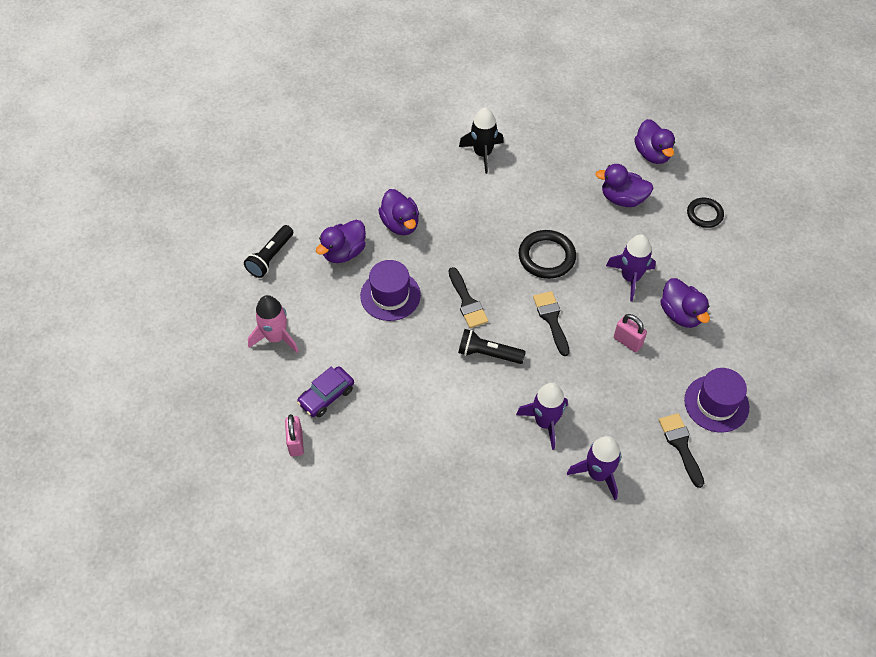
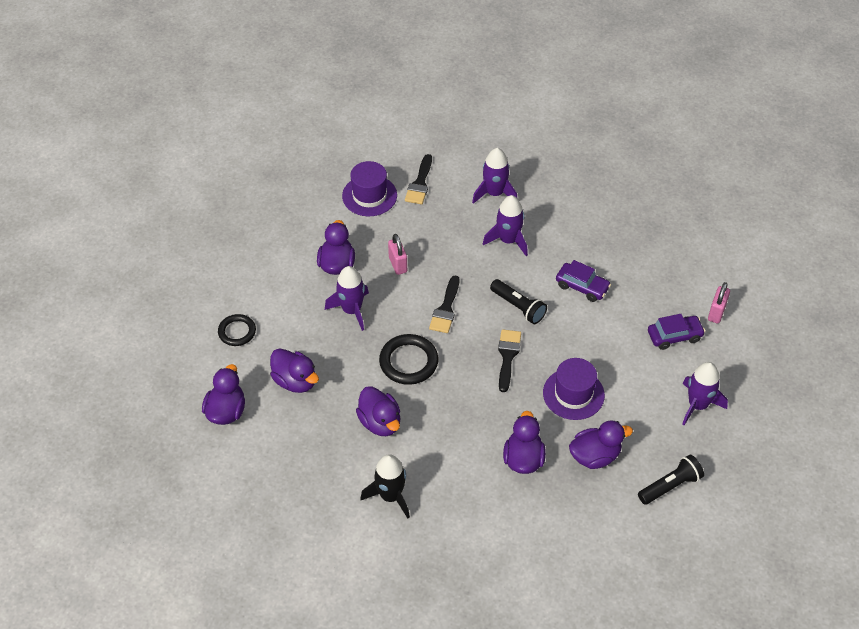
camera: 150 degrees left, 5 degrees down
pink rocket [248,295,299,353] -> purple rocket [682,362,728,425]
none -> purple duck [356,386,401,436]
none -> purple car [556,260,611,302]

